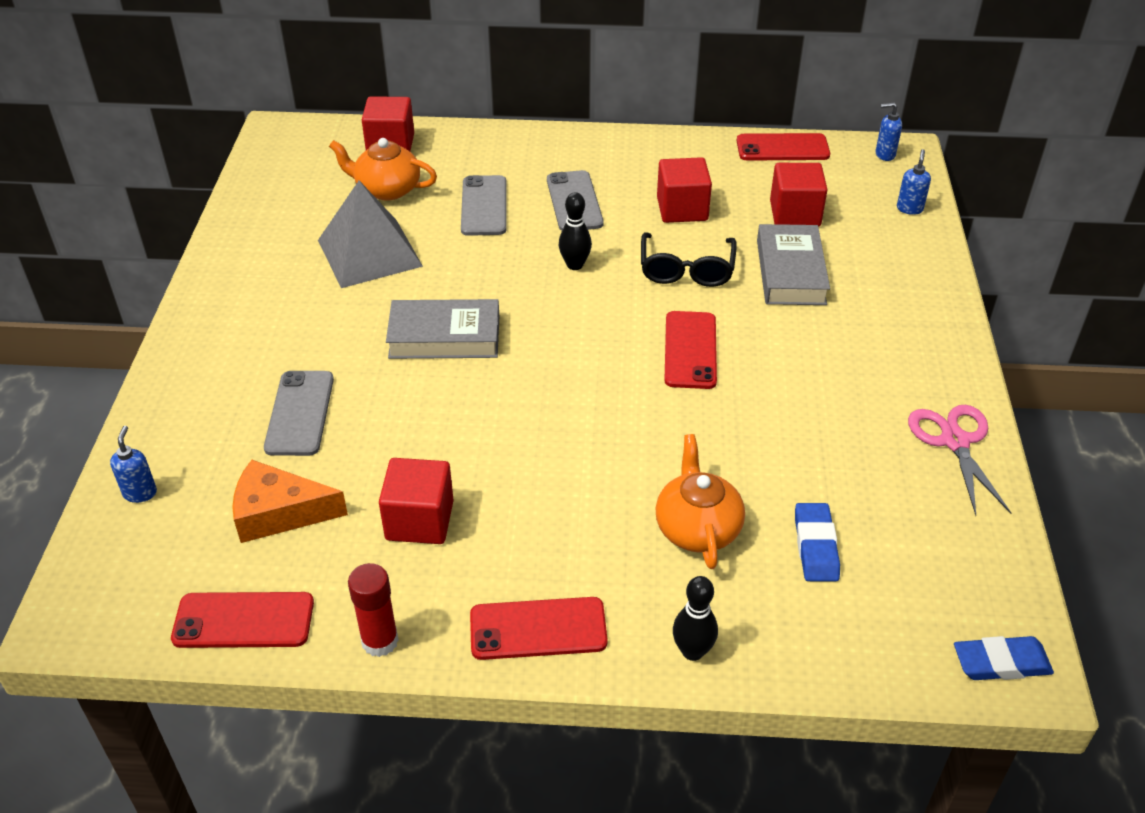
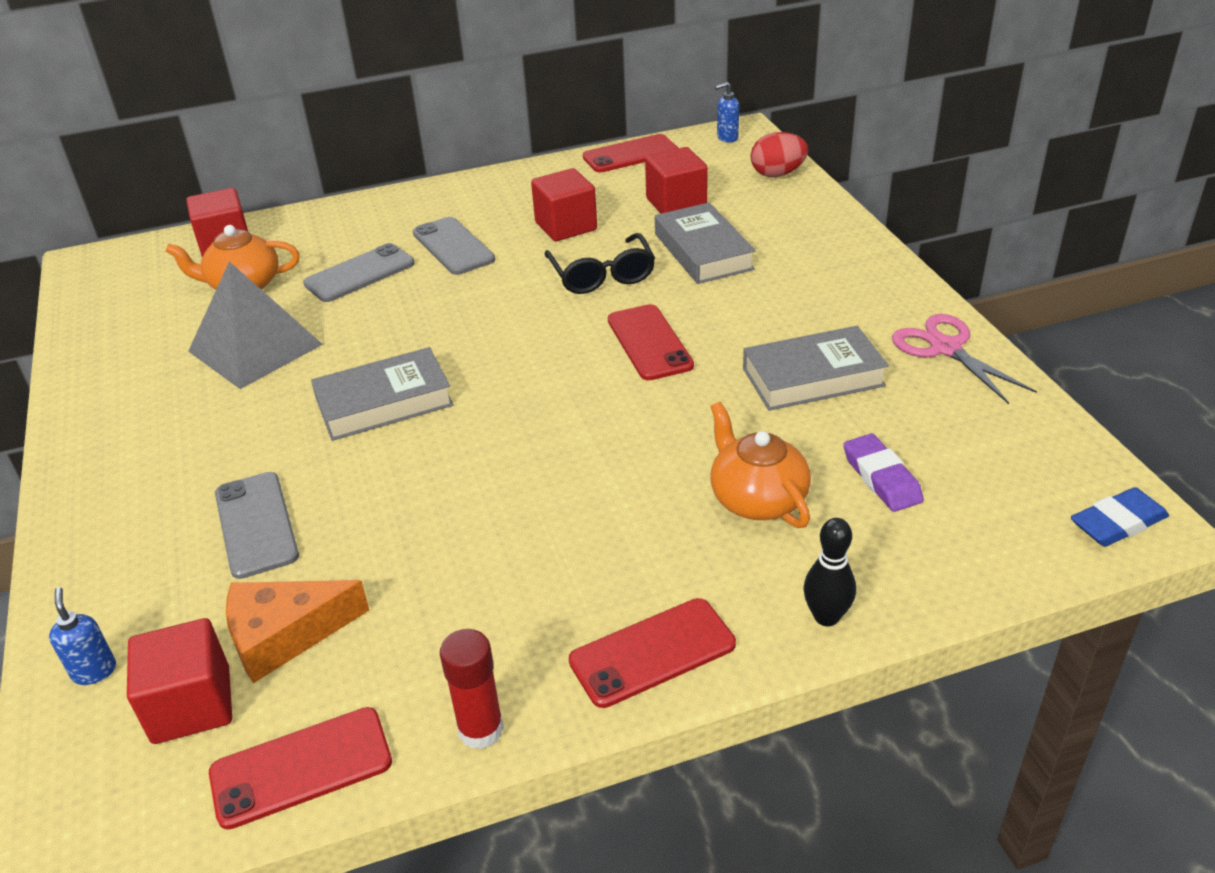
camera: 20 degrees left, 5 degrees down
red cube [379,458,454,544] -> red cube moved to [127,618,232,744]
grey phone [461,175,506,236] -> grey phone turned 75 degrees clockwise [303,243,415,302]
black bowling pin [559,192,592,270] -> none
blue eraser [795,503,840,581] -> purple eraser [843,434,924,512]
blue soap dispenser [897,149,931,215] -> red egg [751,132,808,177]
none -> grey book [743,326,889,411]

